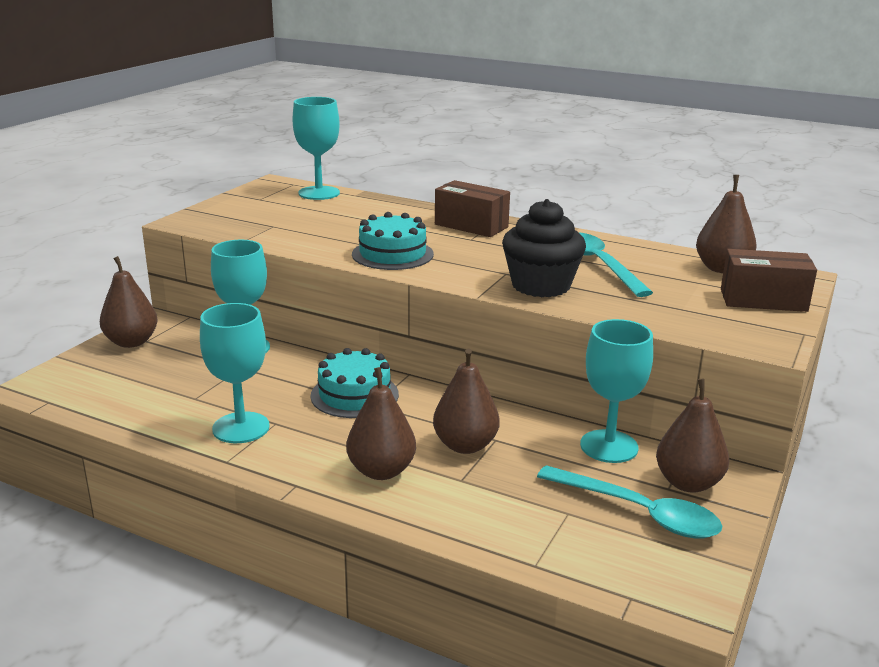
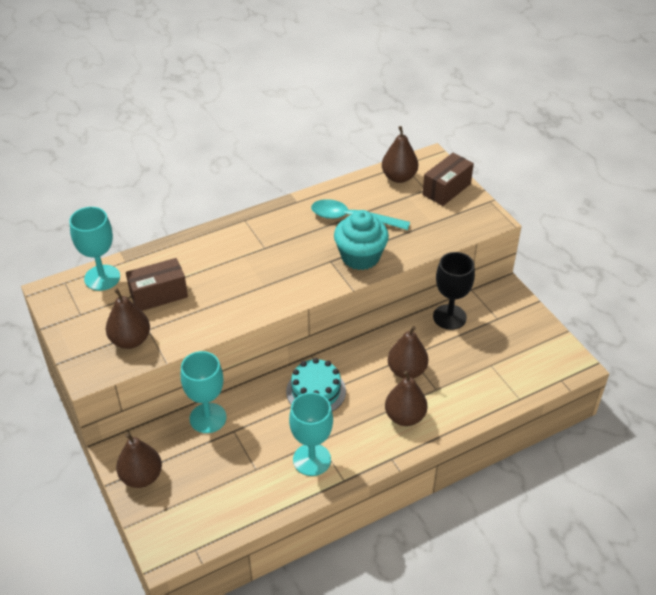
camera: 55 degrees left, 20 degrees up
turquoise cake [352,212,434,270] -> none
brown box [435,180,510,237] -> brown box moved to [126,258,188,311]
black cupcake [502,199,586,297] -> turquoise cupcake [334,210,389,270]
turquoise spoon [537,465,722,538] -> none
turquoise goblet [580,319,653,463] -> black goblet [433,252,475,330]
brown pear [656,379,729,493] -> brown pear moved to [106,289,150,349]

